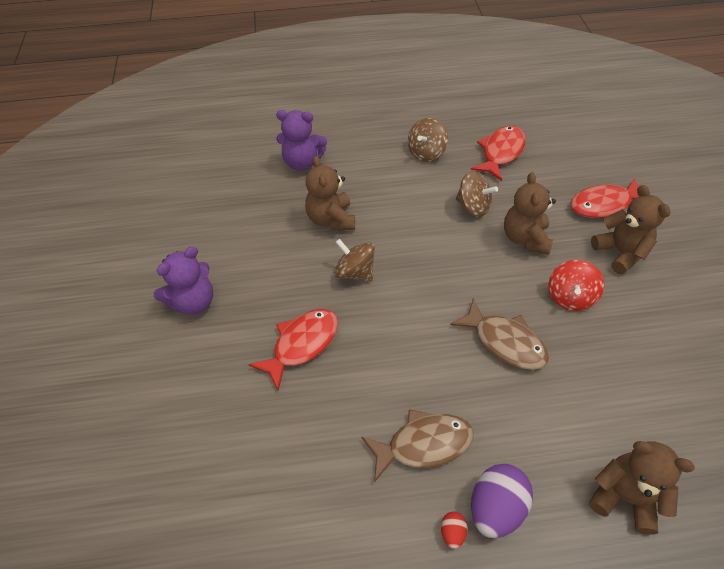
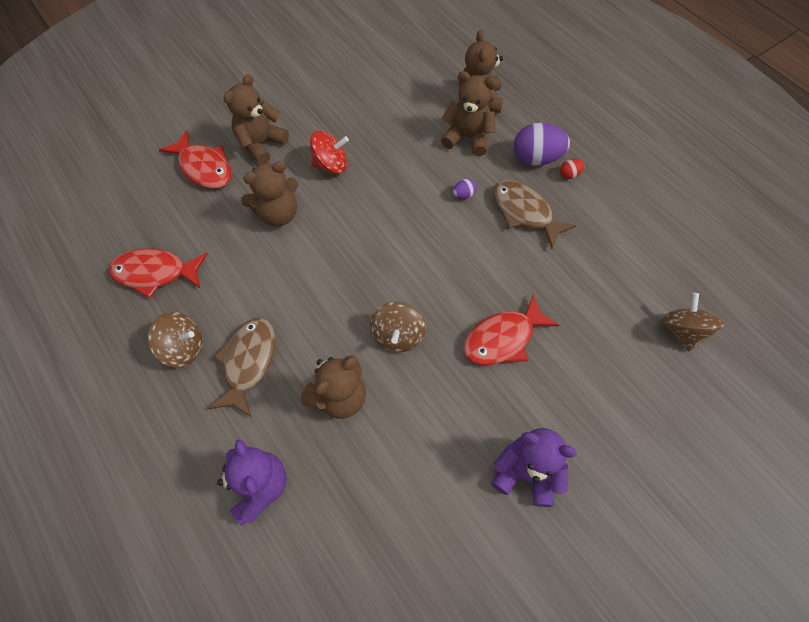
camera: 120 degrees left, 10 degrees up
red fish [248,309,338,390] -> red fish turned 45 degrees counterclockwise [463,294,559,365]
brown fish [450,298,549,370] -> brown fish moved to [208,318,276,417]
brown spinning top [456,171,498,217] -> brown spinning top moved to [662,293,724,352]
none -> brown teddy bear [441,71,497,156]
none -> purple egg [453,179,477,199]

